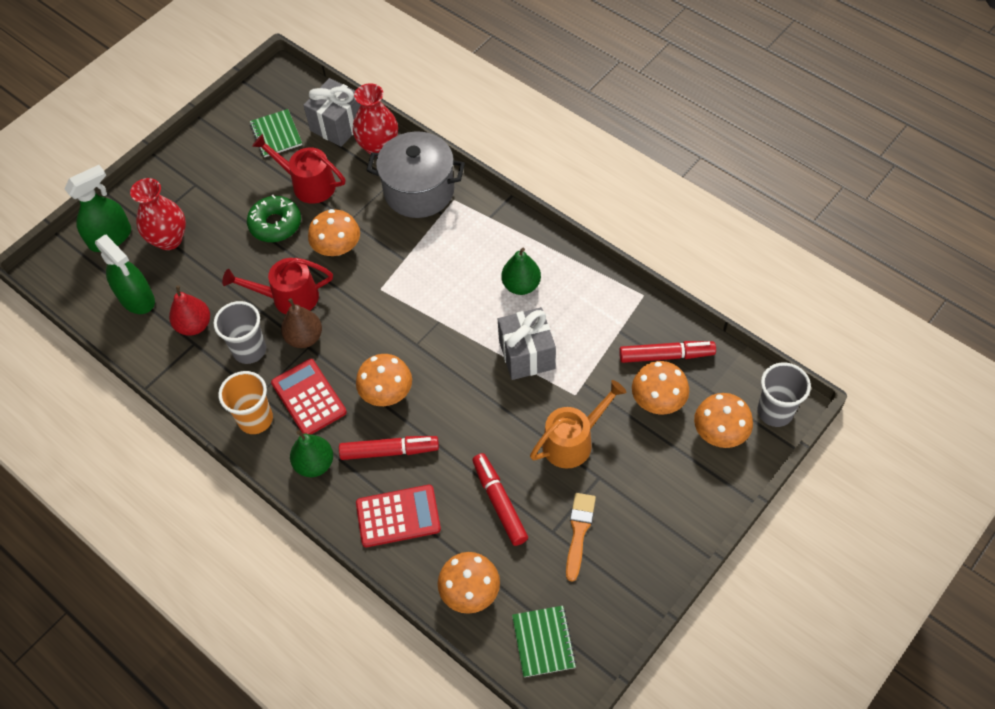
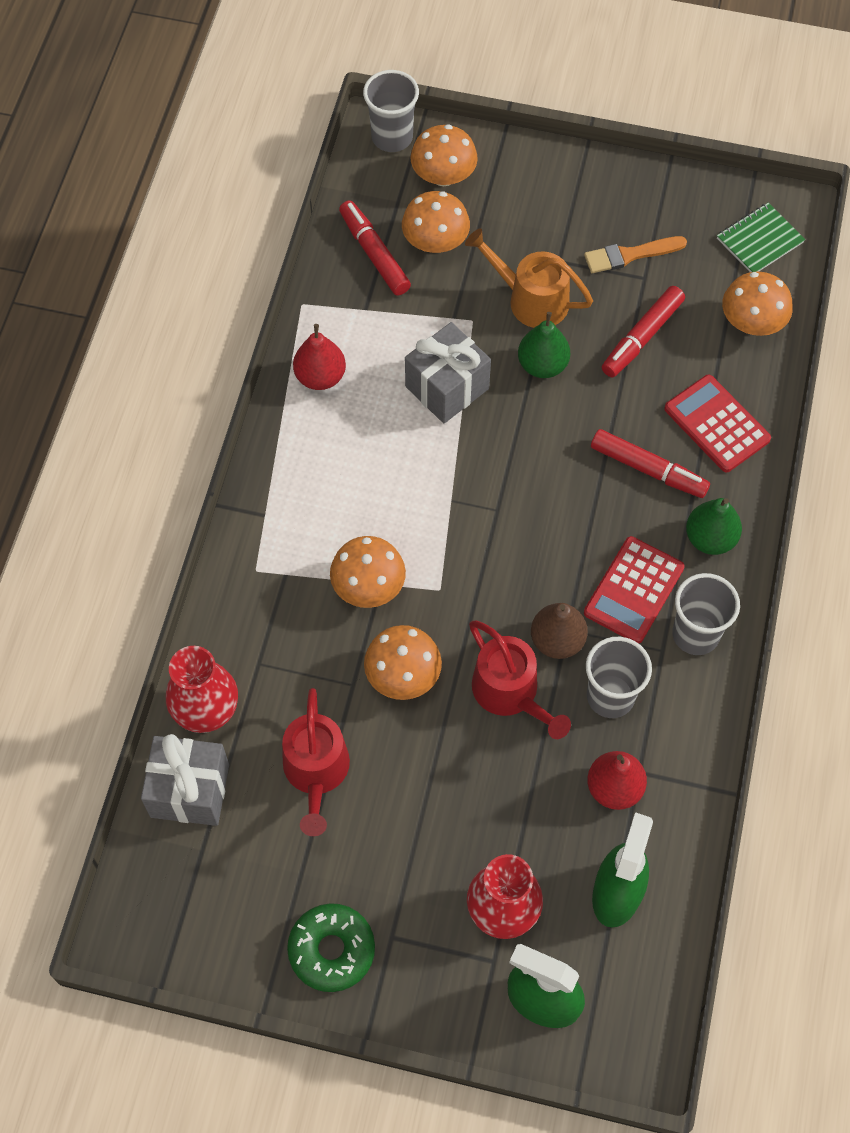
camera: 120 degrees left, 5 degrees up
orange cup [218,371,273,434] -> grey cup [672,573,740,655]
green donut [247,195,301,242] -> green donut moved to [287,903,375,992]
green notebook [250,109,302,157] -> none
red marker [339,436,439,460] -> red marker turned 150 degrees clockwise [591,429,710,498]
orange mushroom [356,354,412,406] -> orange mushroom moved to [330,536,406,608]
grey pot [366,132,465,218] -> none
green pear [501,248,541,295] -> green pear moved to [518,312,570,378]
none -> red pear [293,324,346,390]

